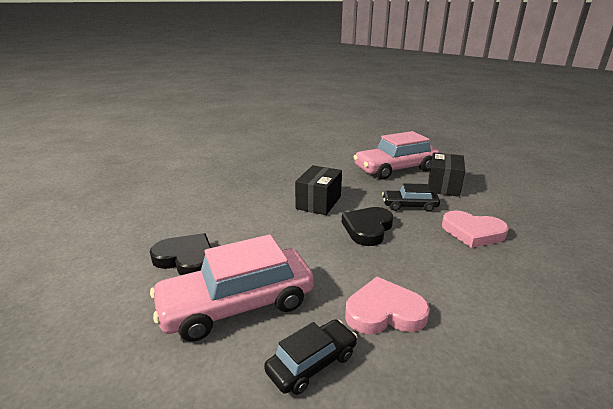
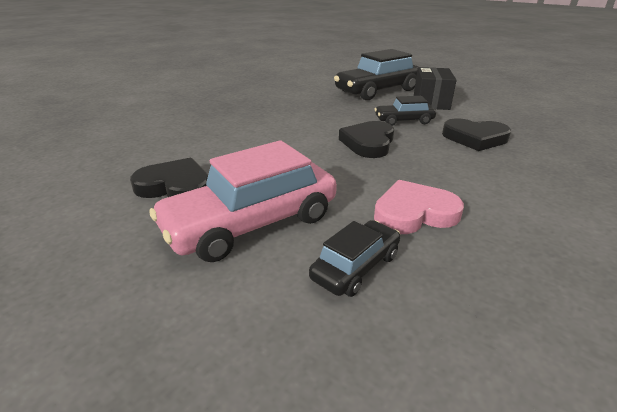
camera: 10 degrees left, 5 degrees up
black box [295,165,342,215] -> none
pink car [354,131,440,180] -> black car [334,49,419,100]
pink heart [442,210,509,248] -> black heart [442,118,511,151]

